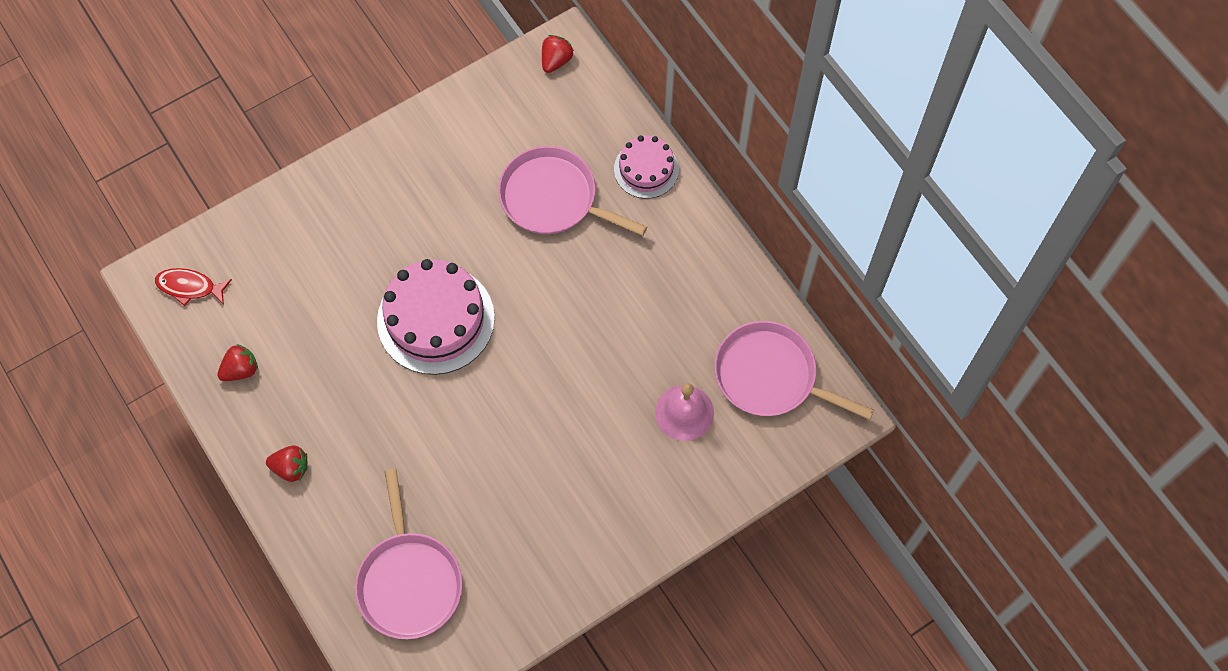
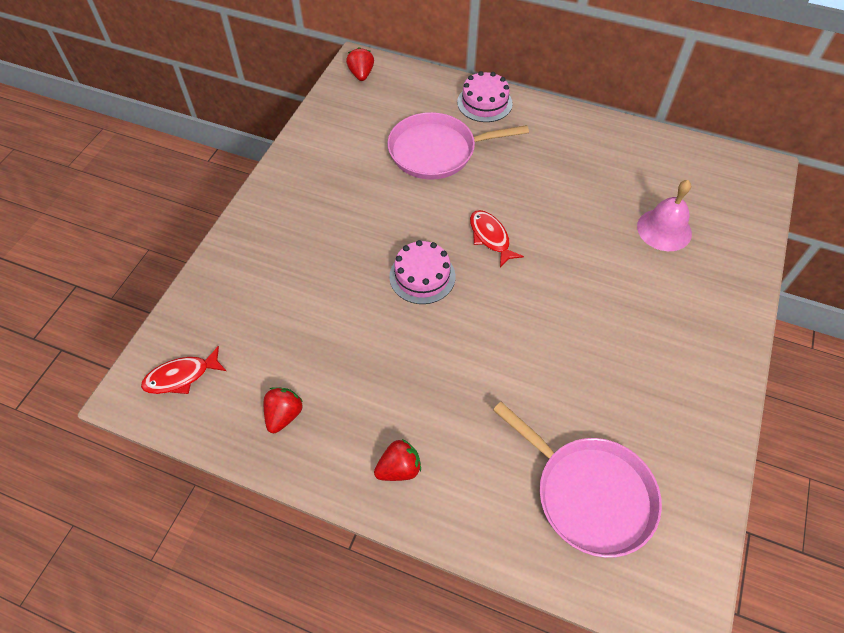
camera: 35 degrees left, 10 degrees down
pink cake [377,259,495,375] -> pink cake [389,240,455,304], size x0.58
pink pan [715,321,874,420] -> none
none -> red fish [470,210,524,267]

